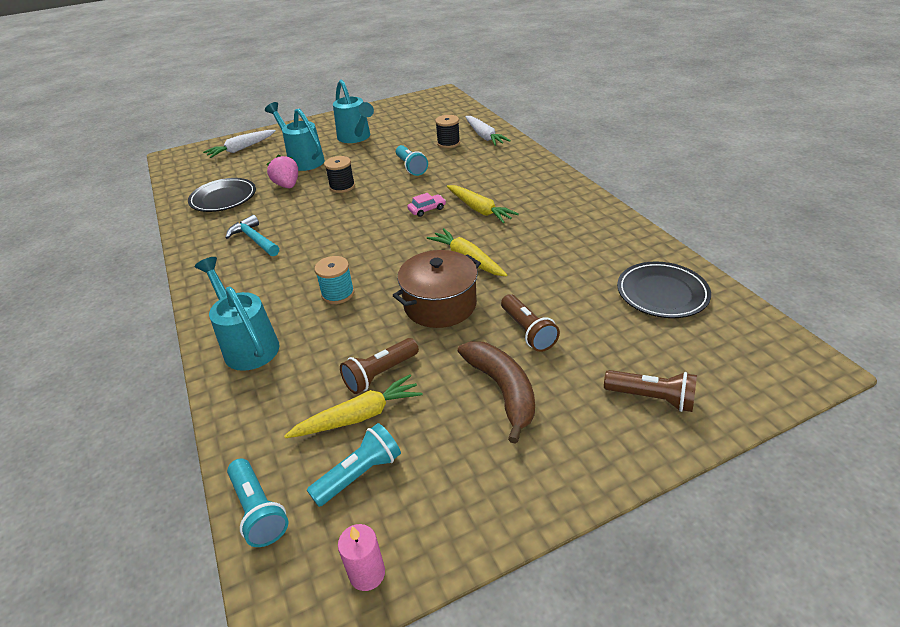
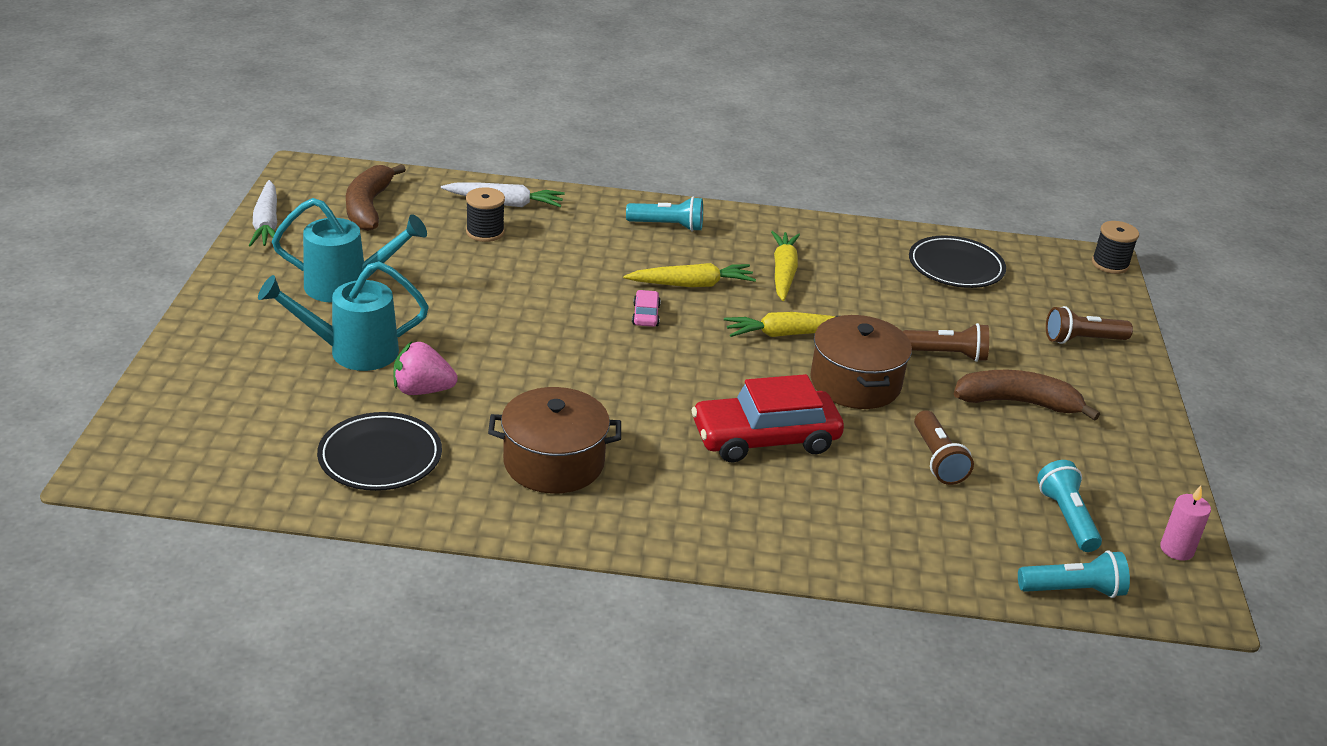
camera: 65 degrees left, 5 degrees down
turquoise watering can [195,257,279,371] -> none
white carrot [203,130,276,158] -> white carrot moved to [249,180,281,247]
turquoise hammer [225,215,279,256] -> brown pot [488,387,621,494]
yellow carrot [284,374,422,438] -> yellow carrot moved to [771,231,800,301]
turquoise spool [315,256,354,304] -> red car [691,374,844,463]
black spool [324,156,355,193] -> black spool moved to [1092,221,1139,274]
turquoise flashlight [396,145,428,176] -> turquoise flashlight moved to [626,197,703,231]
brown flashlight [604,370,697,412] -> brown flashlight turned 150 degrees counterclockwise [1046,306,1133,344]
none -> brown banana [346,164,406,231]

